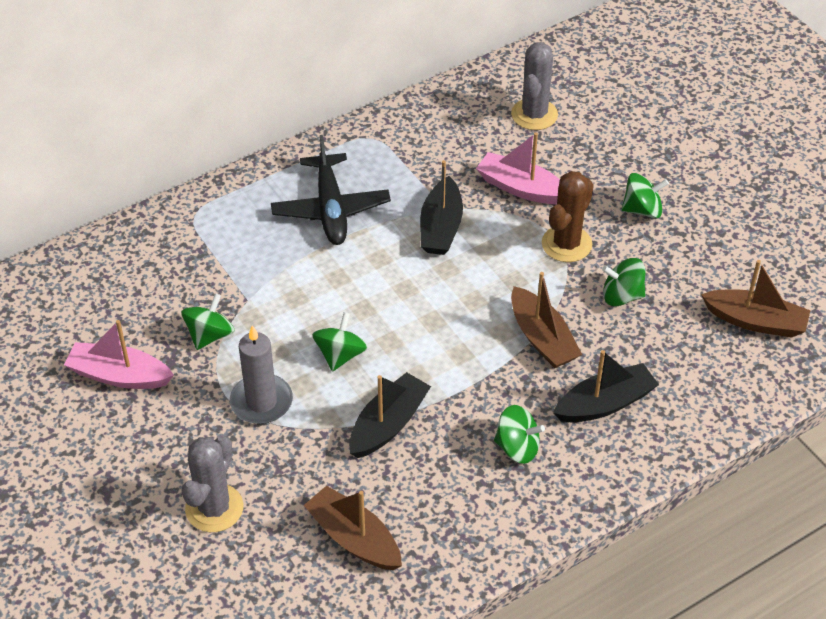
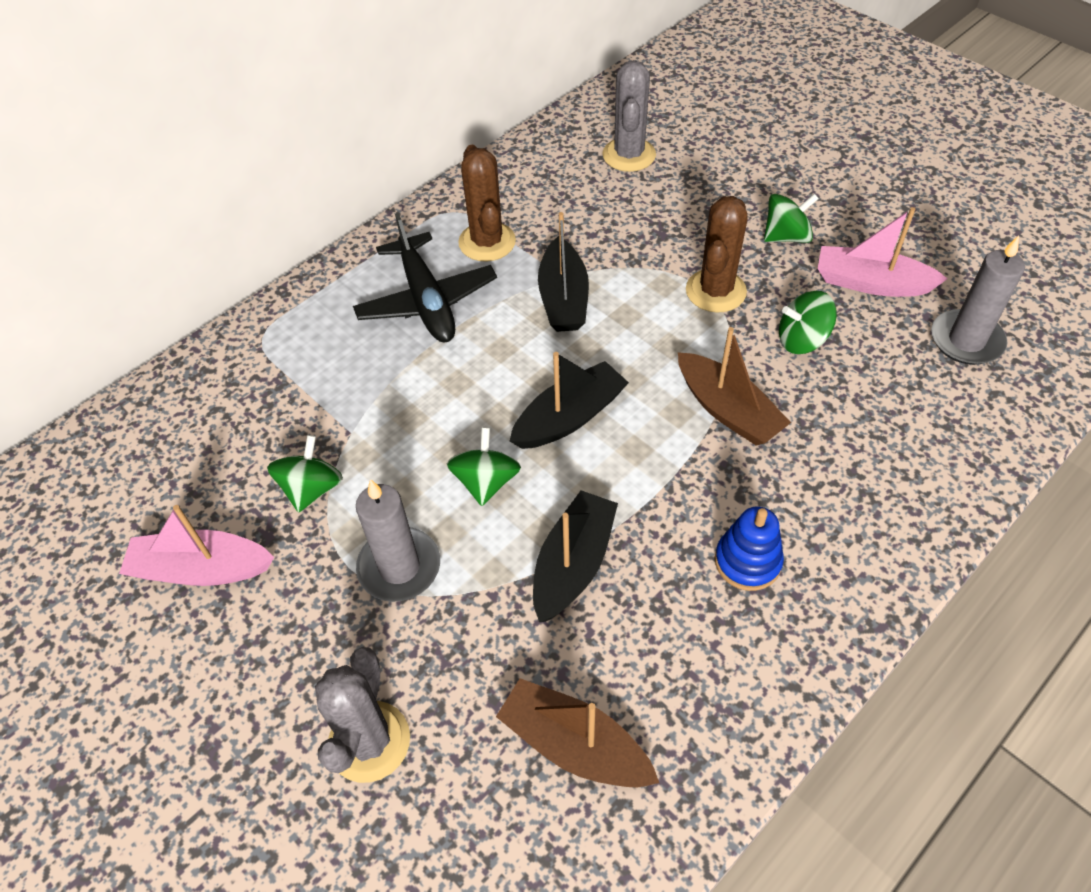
camera: 10 degrees left, 5 degrees up
pink boat [476,132,560,204] -> pink boat moved to [818,207,948,297]
green spinning top [494,405,545,464] -> blue stacking toy [715,506,784,591]
black boat [553,350,659,422] -> black boat moved to [510,352,629,449]
brown boat [701,260,811,337] -> grey candle [931,236,1025,365]
none -> brown cactus [458,145,516,262]

